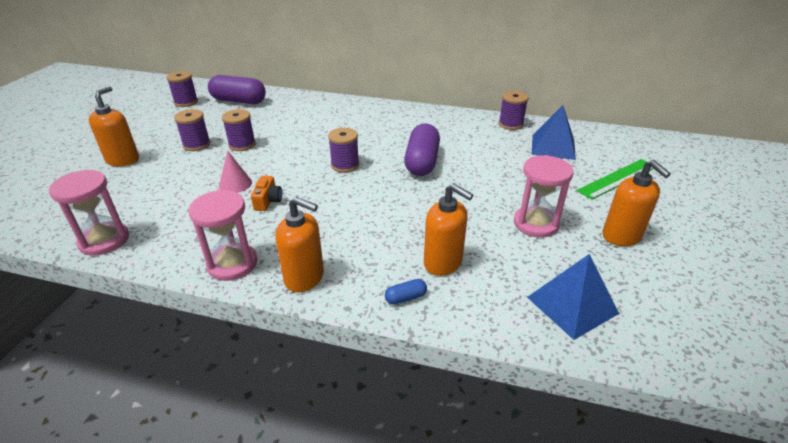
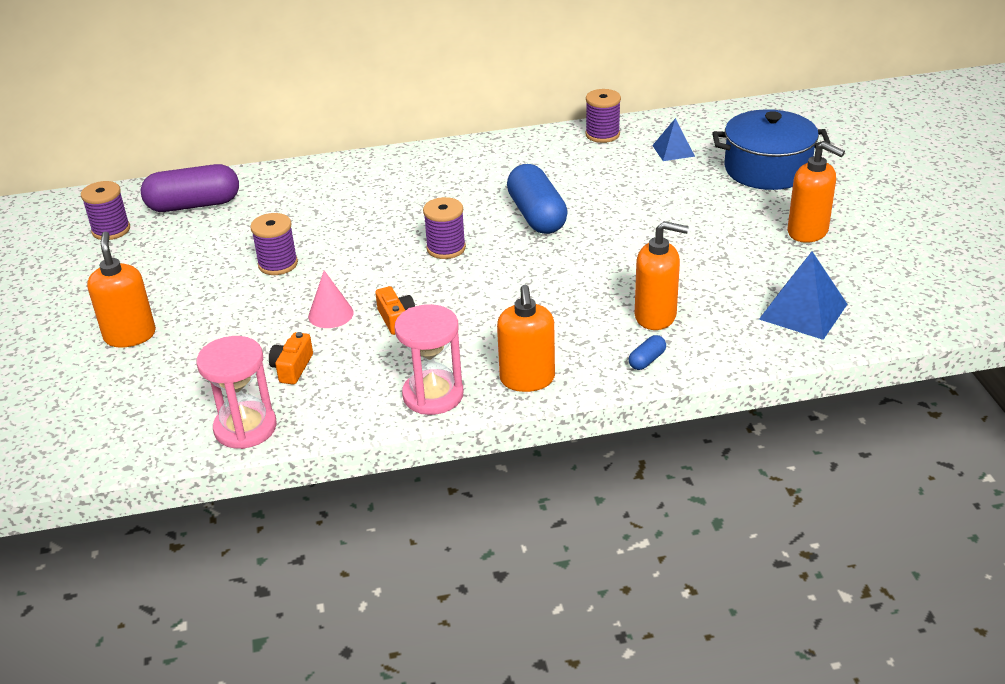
camera: 25 degrees left, 0 degrees up
purple spool [174,109,210,151] -> none
orange soap dispenser [275,197,324,292] -> orange soap dispenser turned 90 degrees clockwise [497,285,555,392]
purple capsule [404,124,440,176] -> blue capsule [507,164,568,234]
pink hourglass [514,155,574,237] -> none
blue pyramid [532,105,576,160] -> blue pyramid [652,118,695,161], size x0.61
green ruler [577,159,654,200] -> blue pot [712,109,830,190]
none -> orange camera [269,332,313,385]

